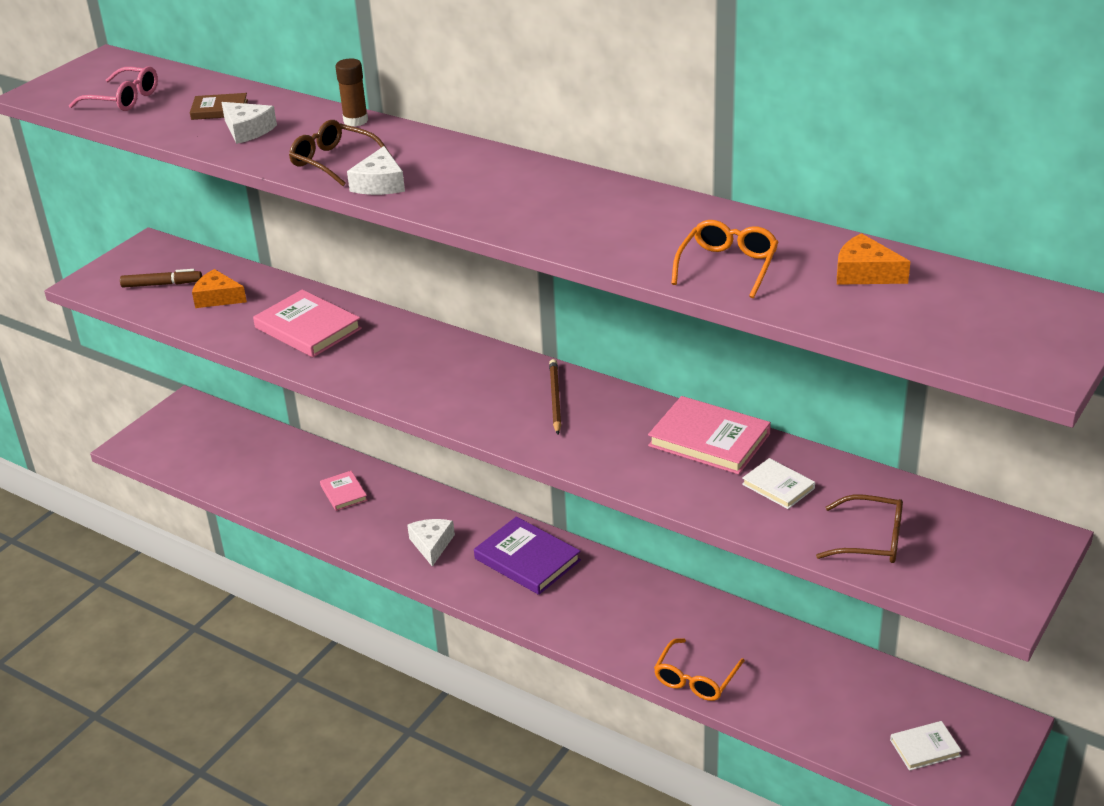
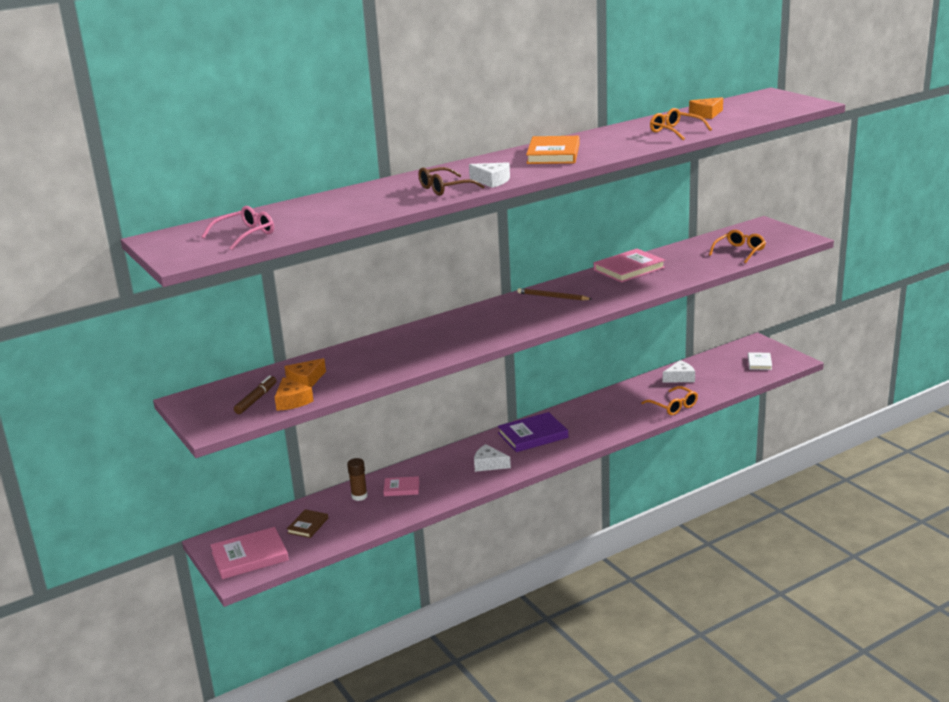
camera: 65 degrees left, 10 degrees down
brown book [190,93,248,120] -> brown book moved to [287,509,328,538]
white cheese [221,102,277,144] -> white cheese moved to [663,360,695,383]
pink book [253,290,362,357] -> pink book moved to [210,527,289,579]
brown glue stick [335,58,368,127] -> brown glue stick moved to [347,458,368,501]
white book [742,458,815,509] -> none
brown glasses [816,495,903,563] -> orange glasses [709,230,766,263]
none -> orange cheese [275,377,314,411]
none -> orange book [526,136,580,164]

